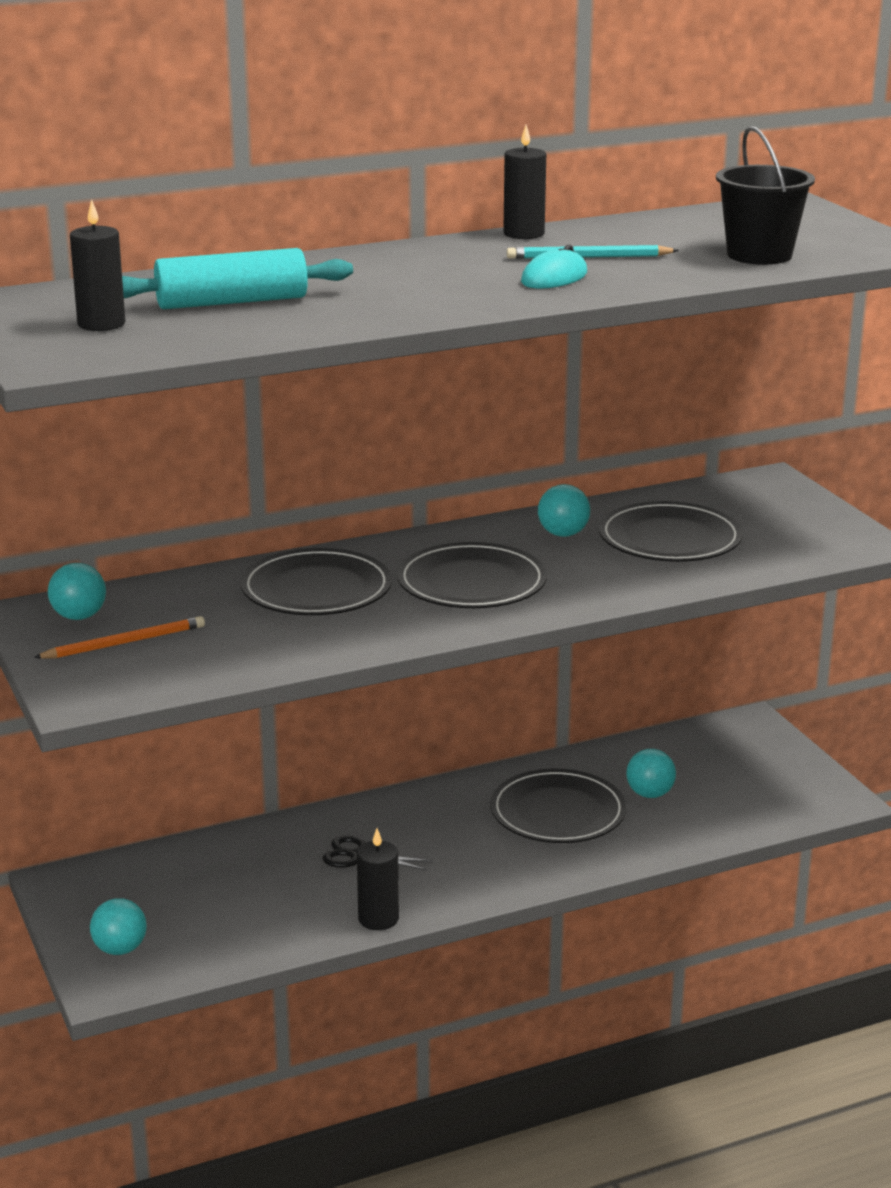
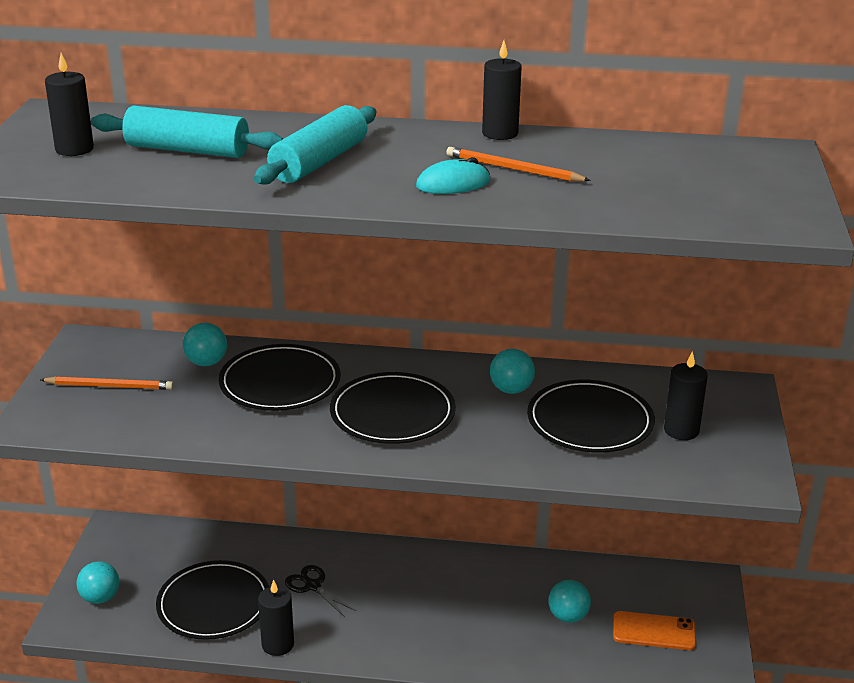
camera: 30 degrees right, 5 degrees up
turquoise ball [48,563,106,620] -> turquoise ball moved to [183,323,227,366]
black plate [491,769,627,843] -> black plate moved to [156,560,269,640]
turquoise pencil [507,245,679,259] -> orange pencil [446,147,591,182]
black bucket [716,126,815,265] -> none
none -> turquoise rolling pin [254,105,376,184]
none -> orange phone [613,611,696,650]
none -> black candle [664,352,708,440]

